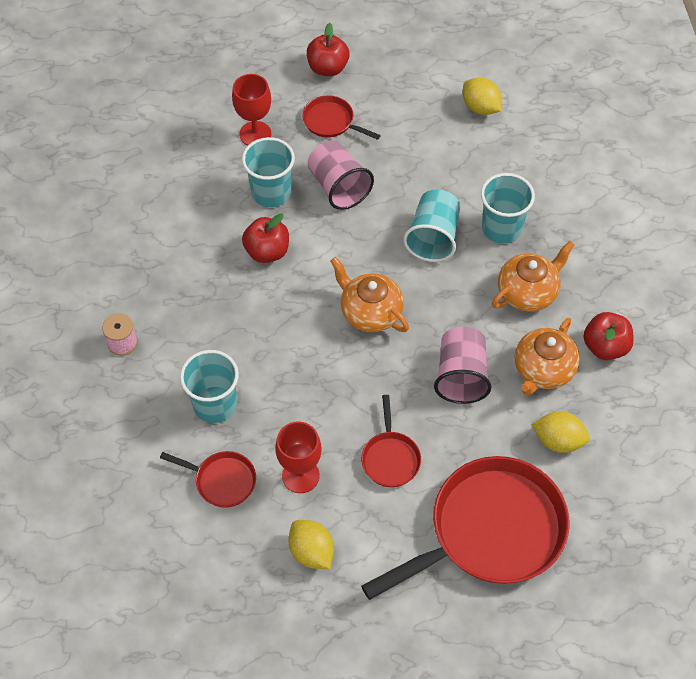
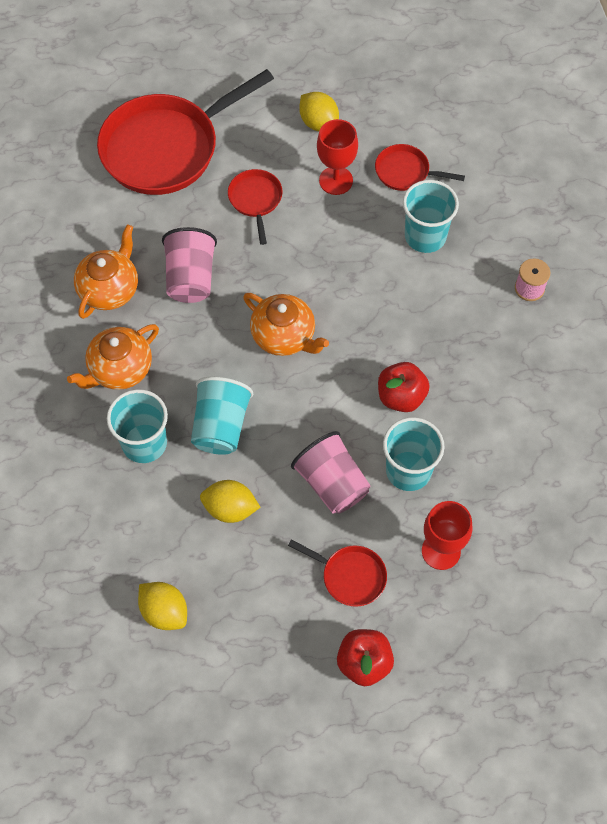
camera: 175 degrees right, 5 degrees up
yellow lemon [531,411,590,453] -> yellow lemon moved to [200,480,260,523]
red apple [583,312,634,360] -> none

